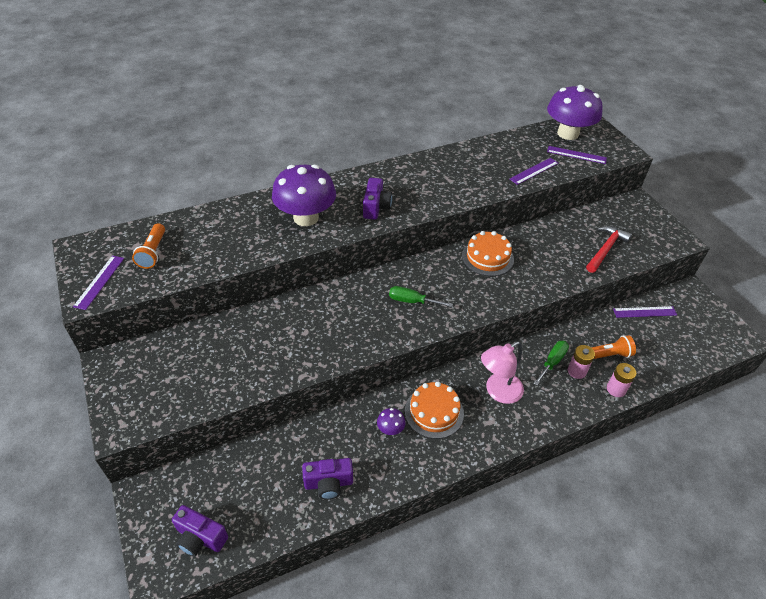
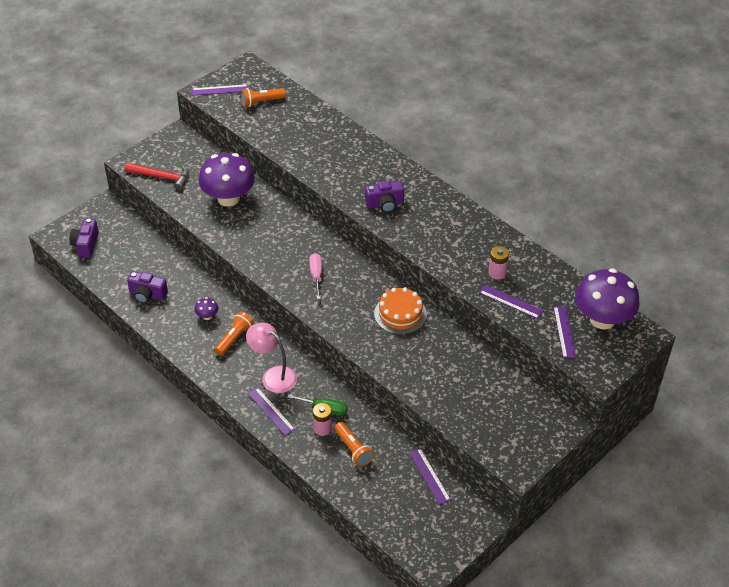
camera: 70 degrees right, 0 degrees up
purple mushroom [272,165,336,226] -> purple mushroom moved to [199,153,255,207]
purple camera [302,458,353,500] -> purple camera turned 45 degrees counterclockwise [127,271,168,304]
green screwdriver [389,286,453,307] -> pink screwdriver [309,253,322,299]
orange cake [405,382,464,439] -> orange flashlight [215,312,254,356]
red hammer [586,226,632,273] -> red hammer moved to [125,163,189,190]
pink battery [607,363,636,397] -> pink battery moved to [488,246,509,280]
none -> purple ruler [248,387,295,436]

